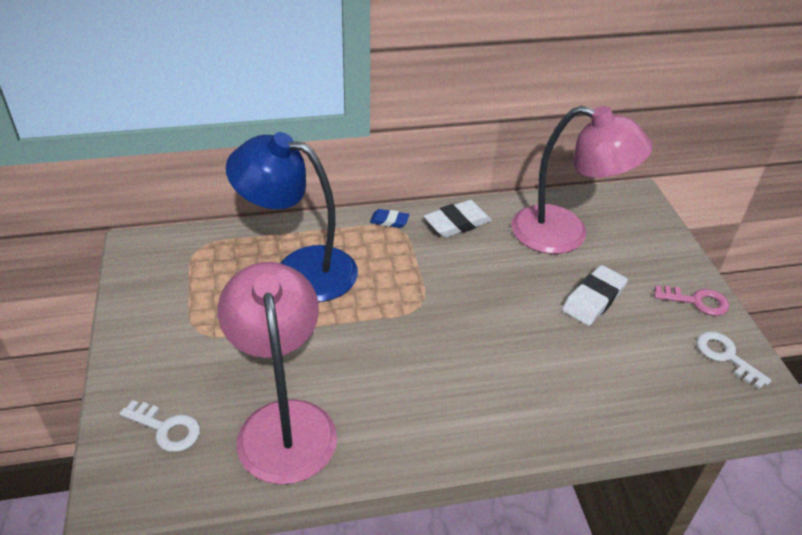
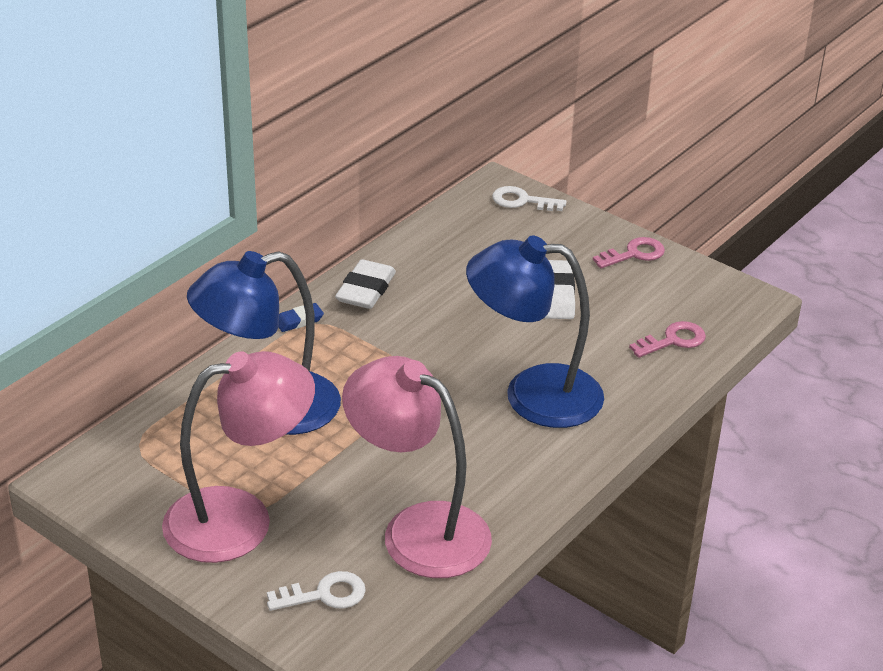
camera: 40 degrees left, 5 degrees down
pink lamp [511,106,653,254] -> pink lamp moved to [162,351,315,563]
white key [697,331,772,389] -> white key moved to [492,186,567,211]
none -> blue lamp [466,236,604,428]
none -> pink key [629,321,706,358]

